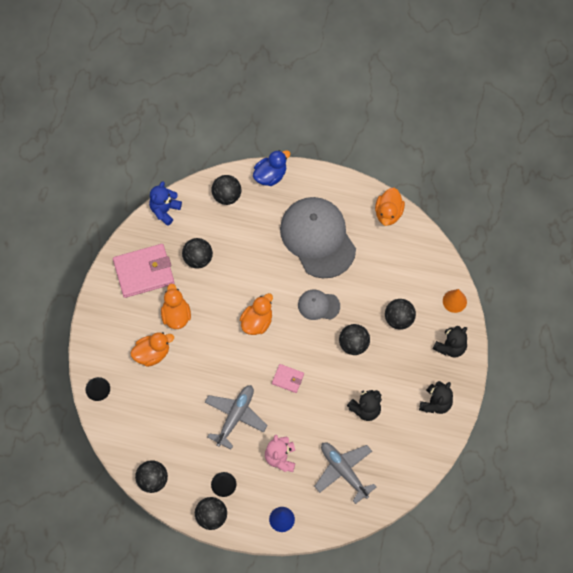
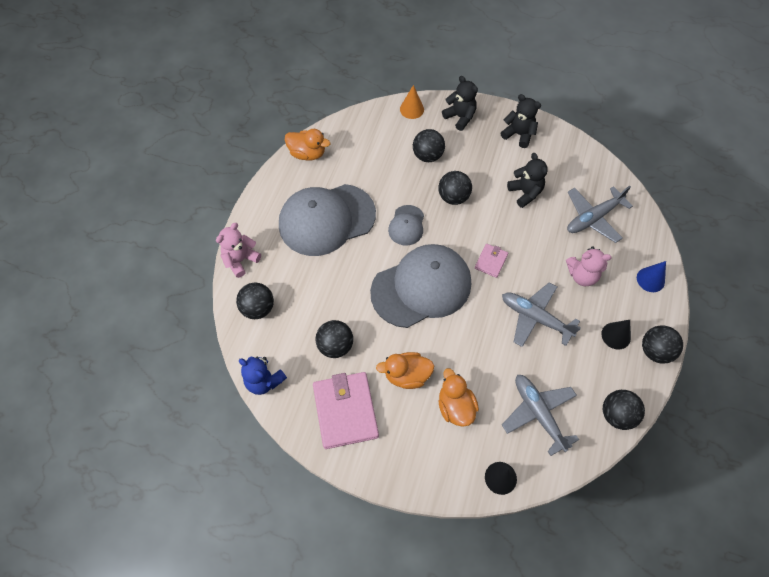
camera: 85 degrees left, 5 degrees down
orange duck [240,293,273,335] -> grey cap [370,244,471,328]
blue duck [253,150,291,186] -> pink teddy bear [216,223,261,278]
none -> grey plane [502,375,579,456]

